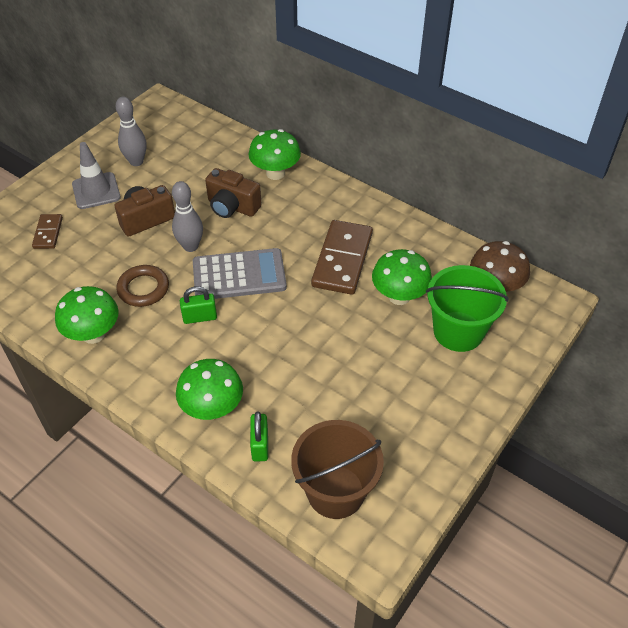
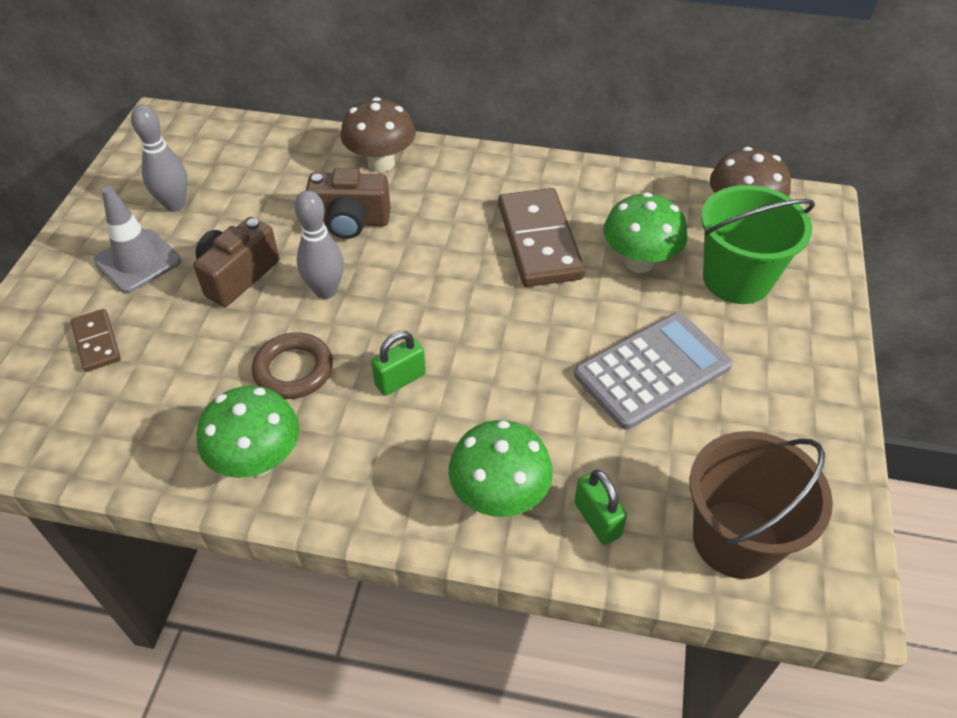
camera: 25 degrees left, 0 degrees up
grey calculator [193,248,287,299] -> grey calculator moved to [574,312,733,430]
green mushroom [249,129,301,180] -> brown mushroom [341,97,416,172]

